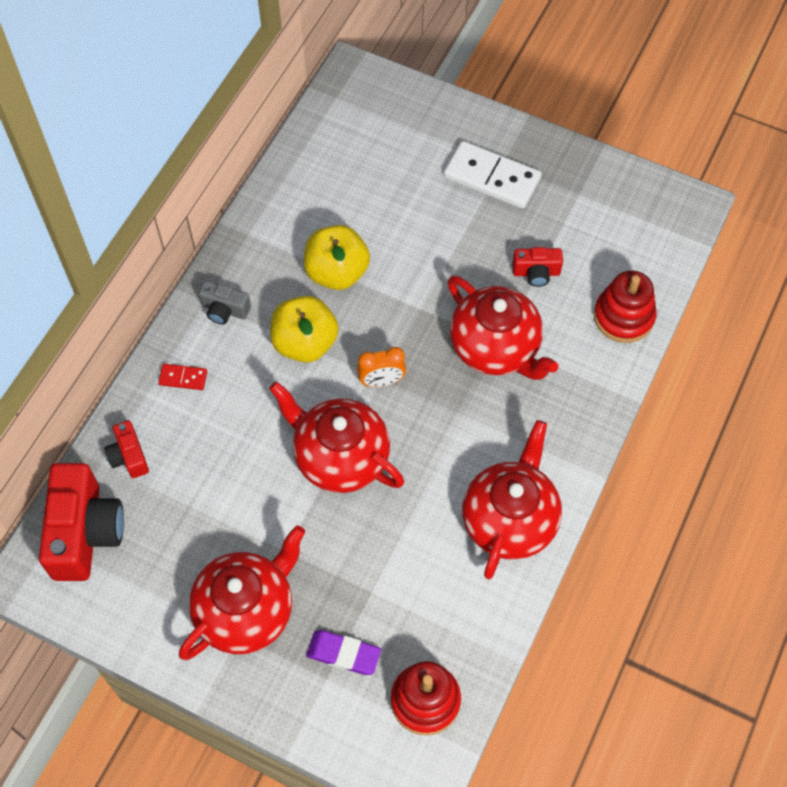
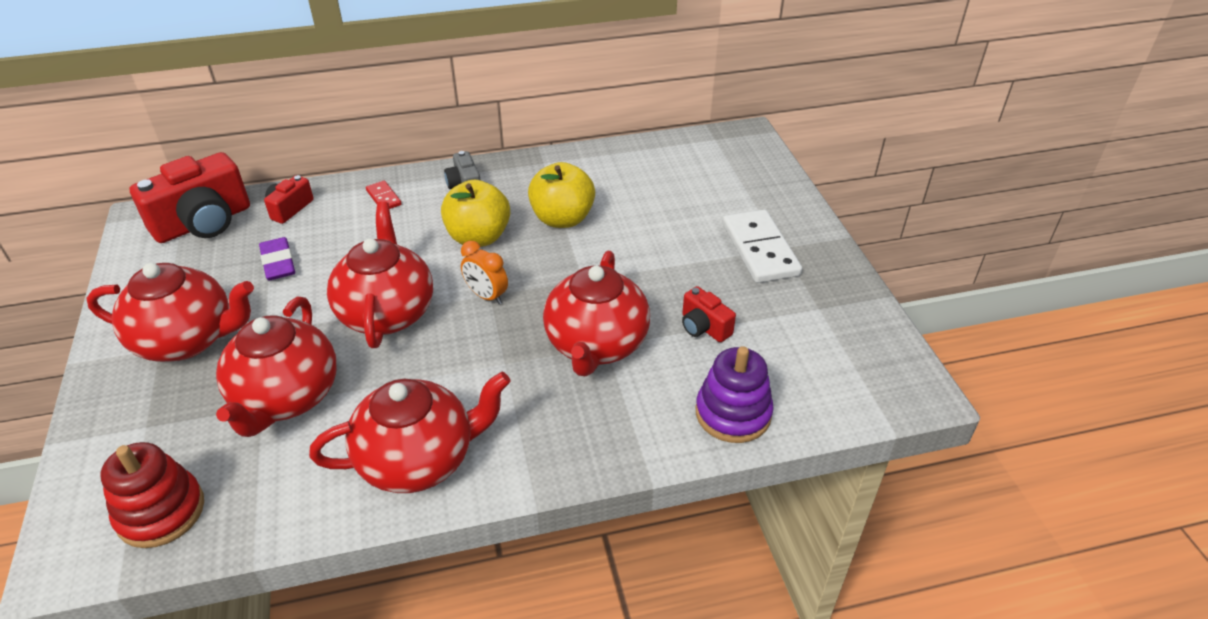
camera: 50 degrees right, 20 degrees down
purple eraser [306,630,381,675] -> purple eraser moved to [259,237,295,280]
red stacking toy [594,270,656,343] -> purple stacking toy [696,346,774,443]
none -> red teapot [216,297,337,437]

